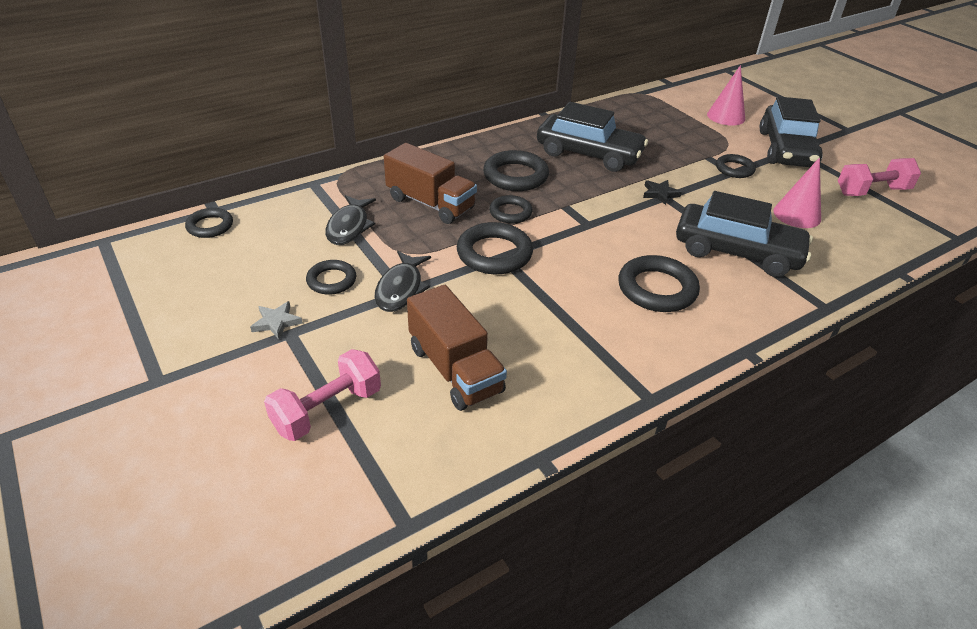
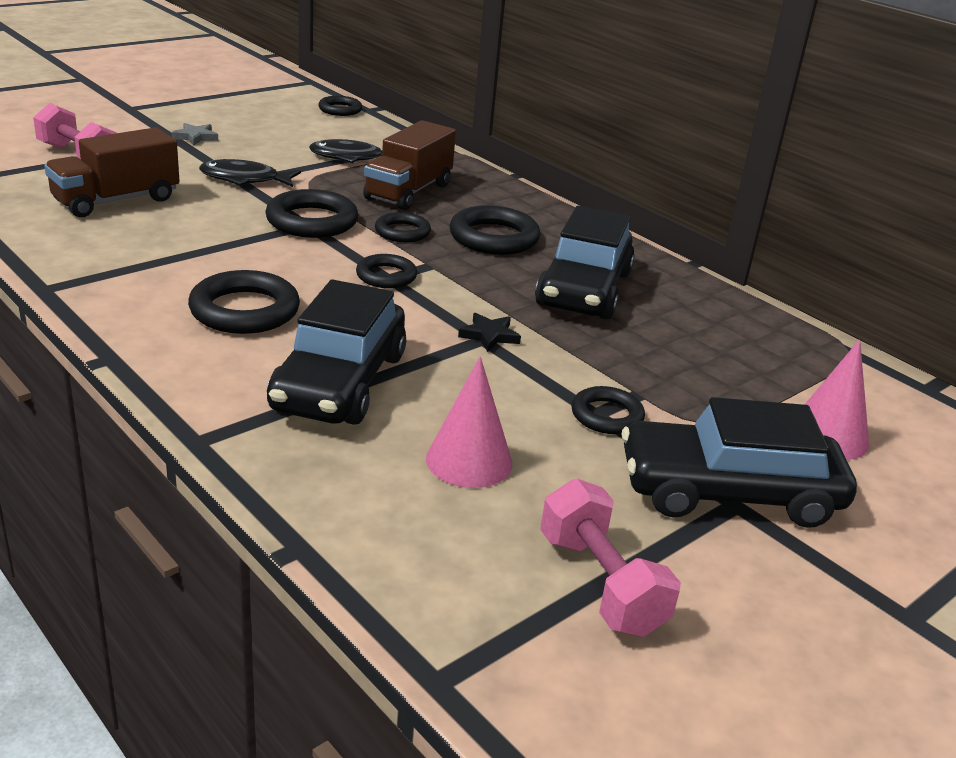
camera: 80 degrees right, 10 degrees down
black ring [306,260,356,295] -> black ring moved to [356,254,417,288]

